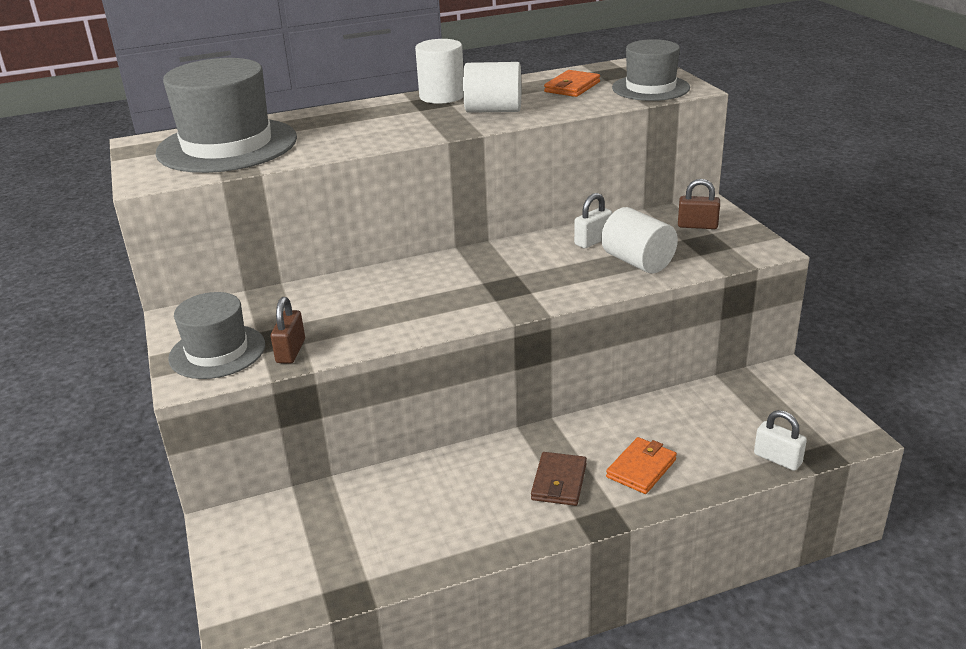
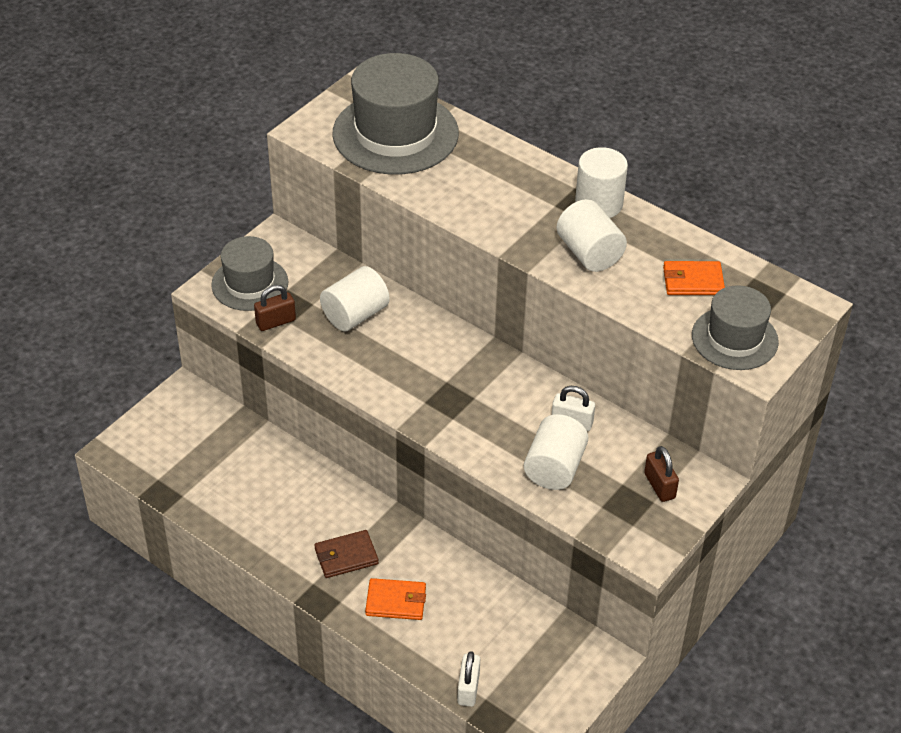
camera: 55 degrees right, 15 degrees up
none -> white cylinder [320,266,390,331]

